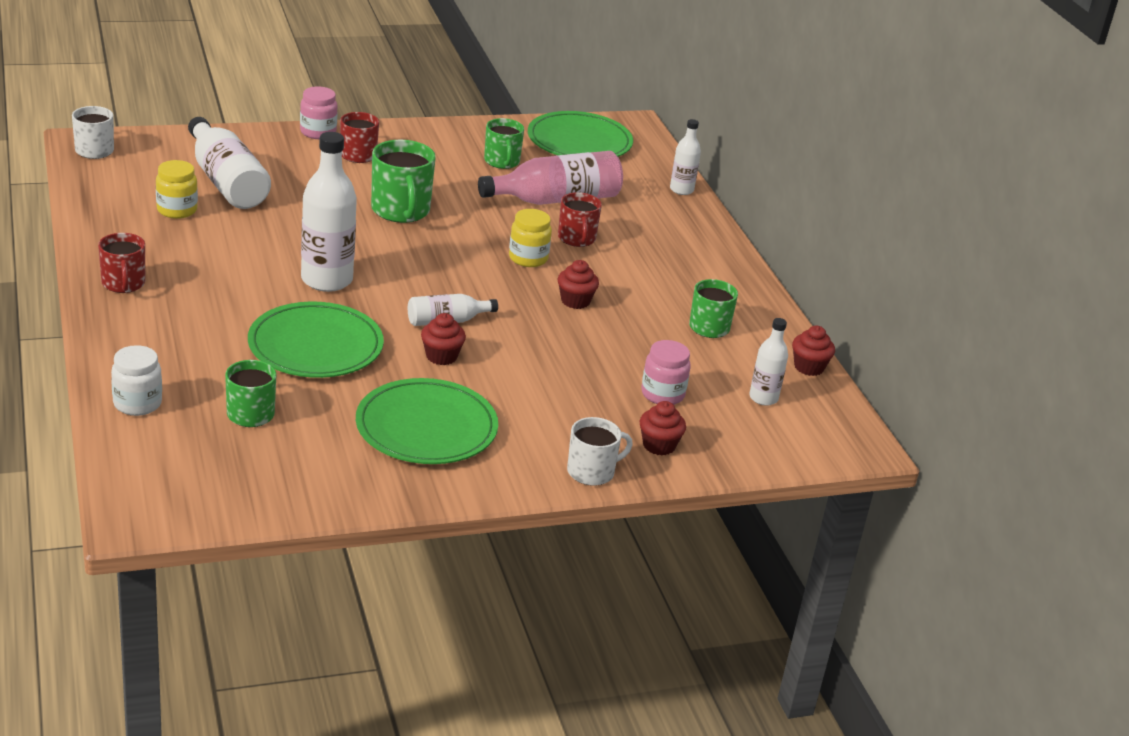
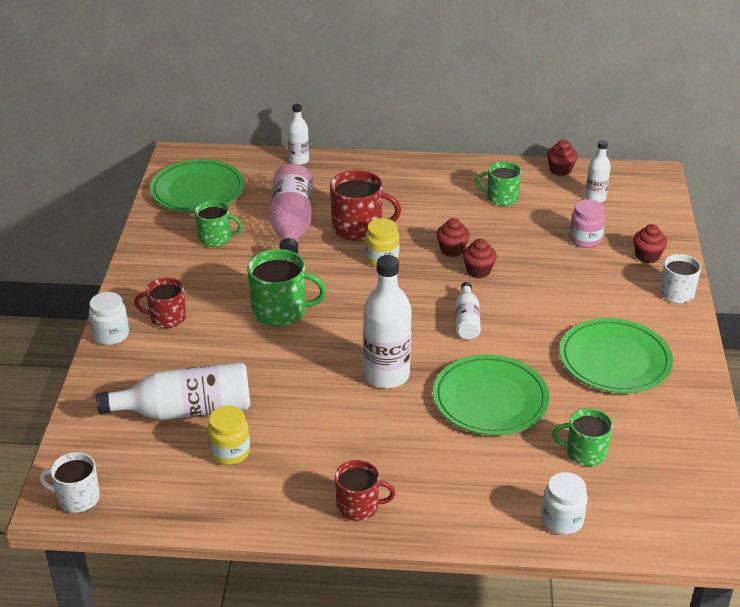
camera: 65 degrees left, 5 degrees up
pink jar [300,86,338,139] -> white jar [89,292,129,345]
red cupcake [421,313,466,365] -> red cupcake moved to [462,239,497,278]
red mug [558,192,602,247] -> red mug [330,170,401,241], size x1.53

